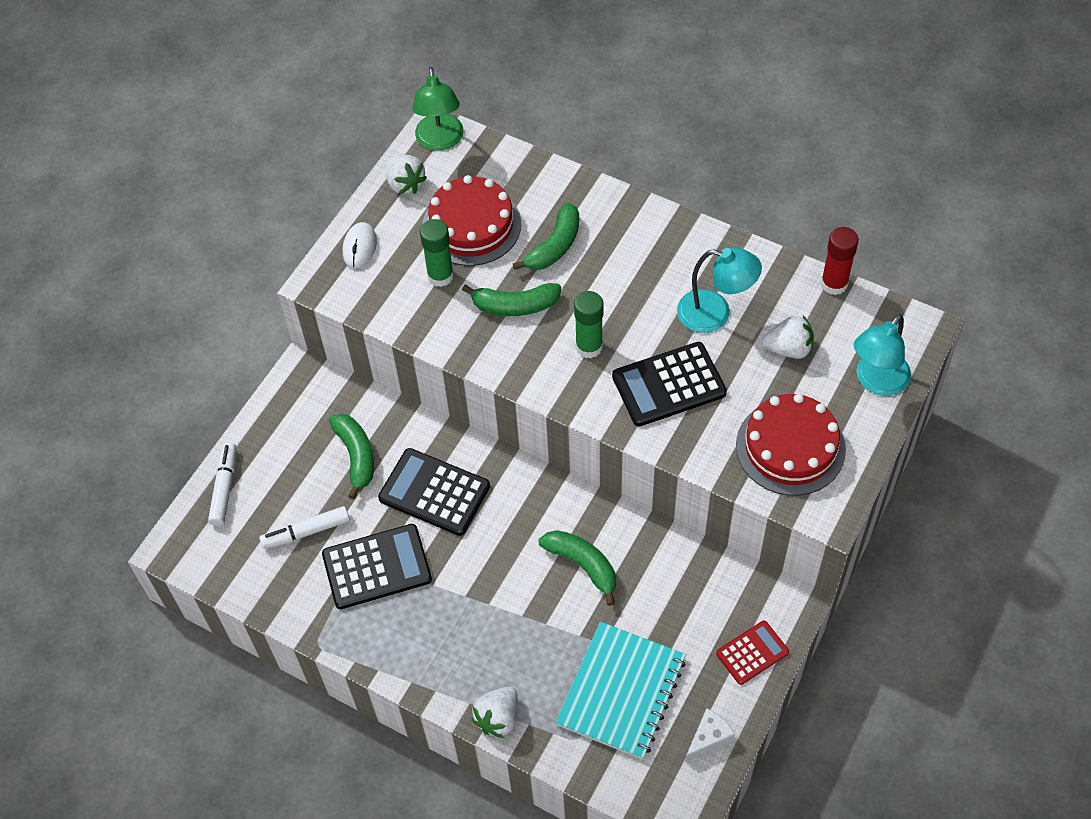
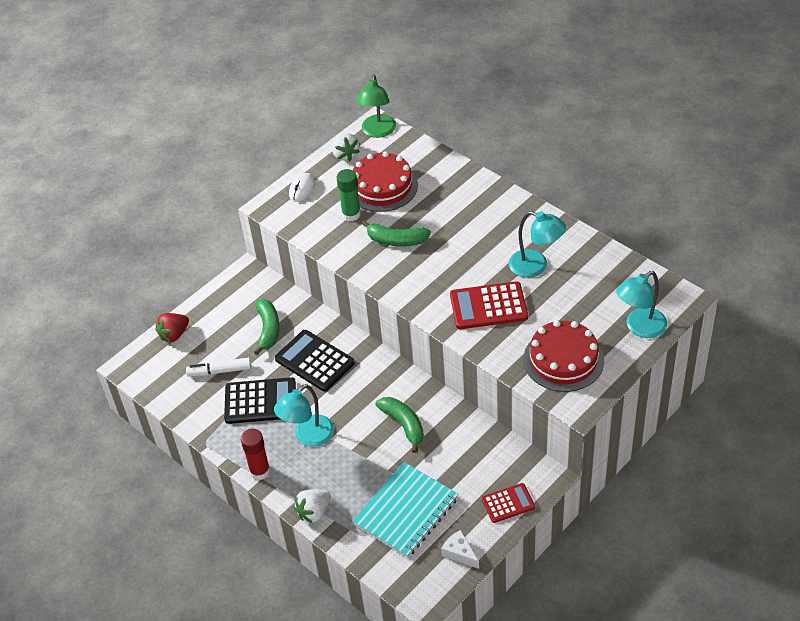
camera: 15 degrees right, 10 degrees down
white marker [208,442,236,526] -> red strawberry [155,313,189,342]
green banana [513,202,579,270] -> none
green glue stick [574,291,603,358] -> none
black calculator [612,342,727,426] -> red calculator [450,281,528,329]
white cheese [685,708,735,762] -> white cheese turned 105 degrees counterclockwise [441,530,479,569]
white strawberry [762,315,814,359] -> none
red glue stick [821,227,859,295] -> red glue stick moved to [241,429,270,480]
none -> turquoise lamp [274,384,334,447]

